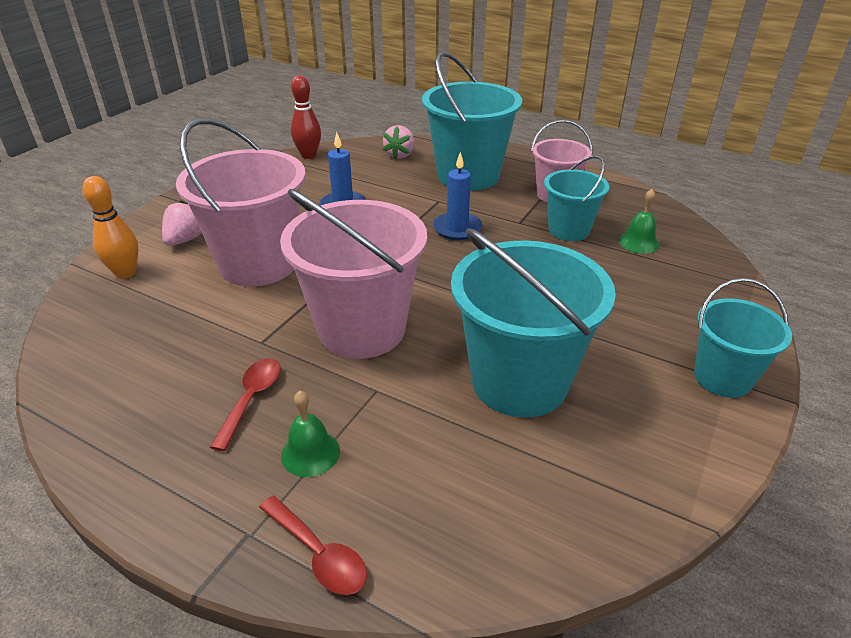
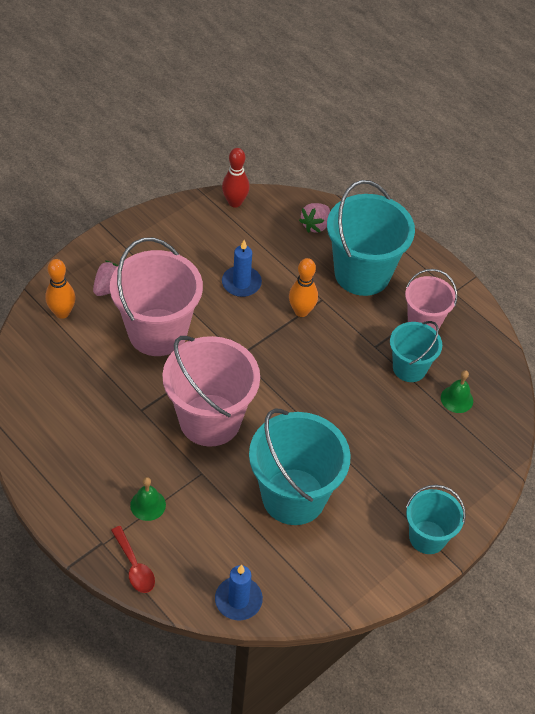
camera: 15 degrees right, 15 degrees up
red spoon [210,358,281,451] -> none
blue candle [433,152,483,240] -> blue candle moved to [215,565,263,621]
none -> orange bowling pin [289,258,318,317]

